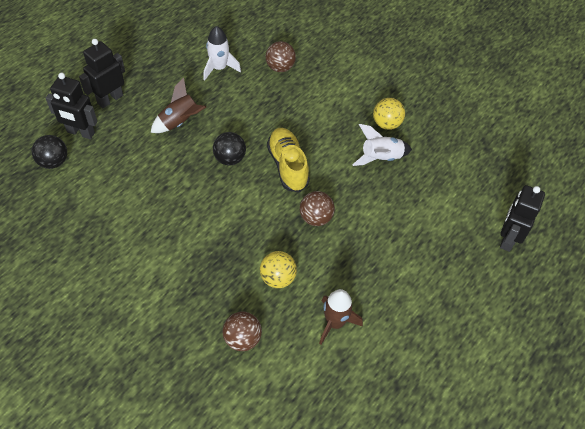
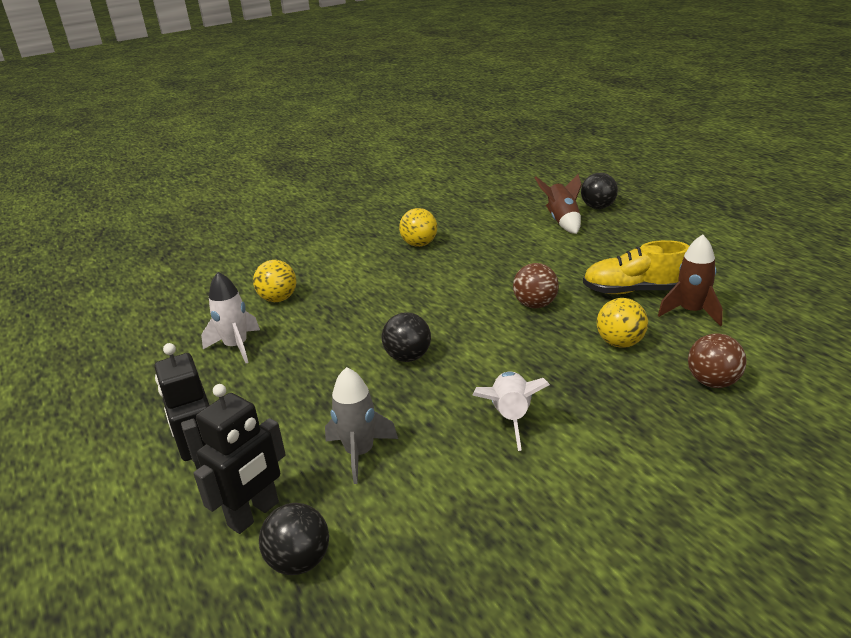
camera: 65 degrees left, 25 degrees down
brown rocket [151,78,206,133] -> brown rocket moved to [535,174,582,234]
brown ball [266,41,296,72] -> yellow ball [253,260,296,302]
yellow shoe [267,128,310,192] -> yellow shoe moved to [583,240,689,294]
white rocket [352,124,412,166] -> white rocket moved to [472,372,550,451]
black robot [500,185,545,252] -> black ball [581,173,618,209]
none -> grey rocket [325,367,398,484]

